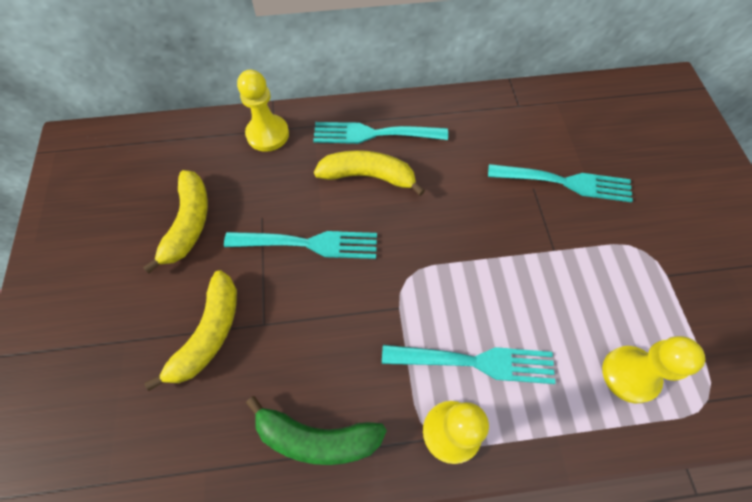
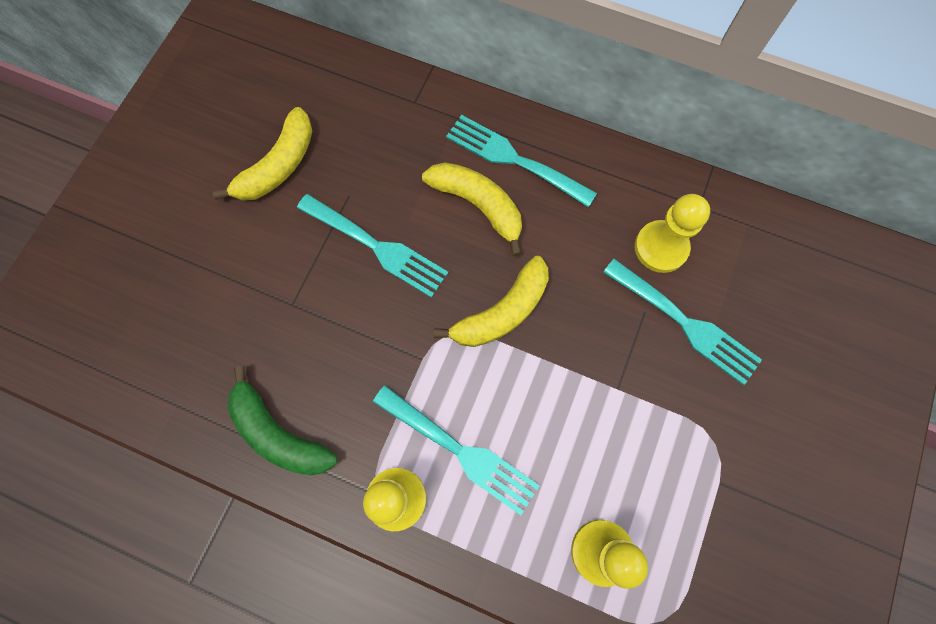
camera: 30 degrees right, 10 degrees up
yellow banana [144,270,237,391] -> yellow banana moved to [434,256,549,347]
yellow pawn [237,70,289,152] -> yellow pawn moved to [635,194,710,273]

